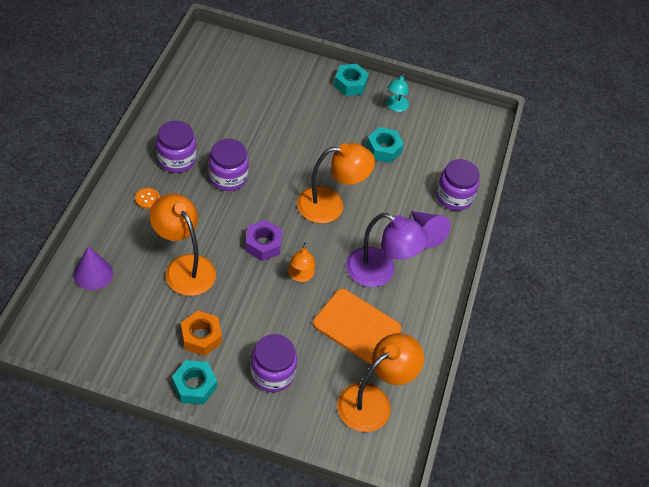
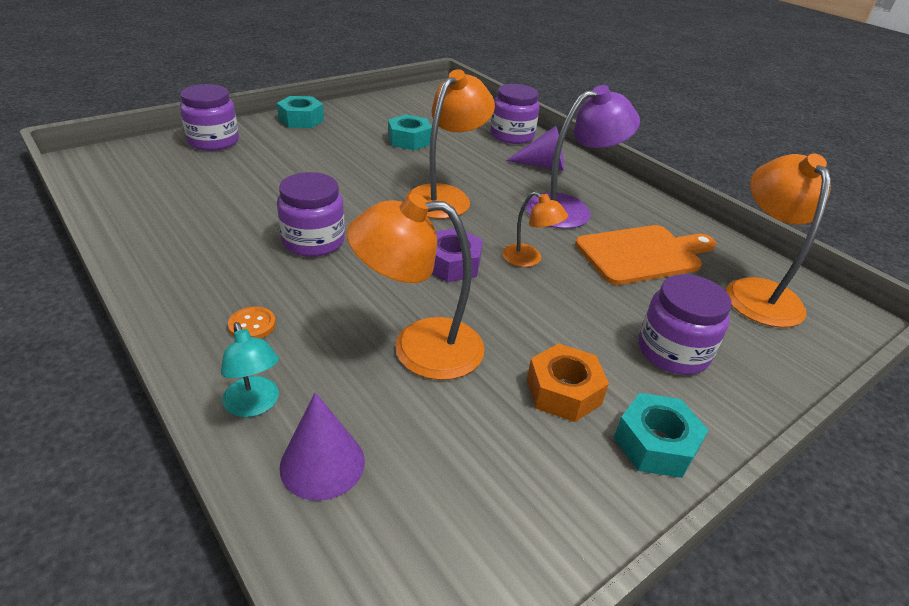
camera: 50 degrees left, 15 degrees down
purple jar [156,121,196,173] -> purple jar moved to [180,84,239,151]
turquoise lamp [386,73,409,112] -> turquoise lamp moved to [221,322,279,417]

